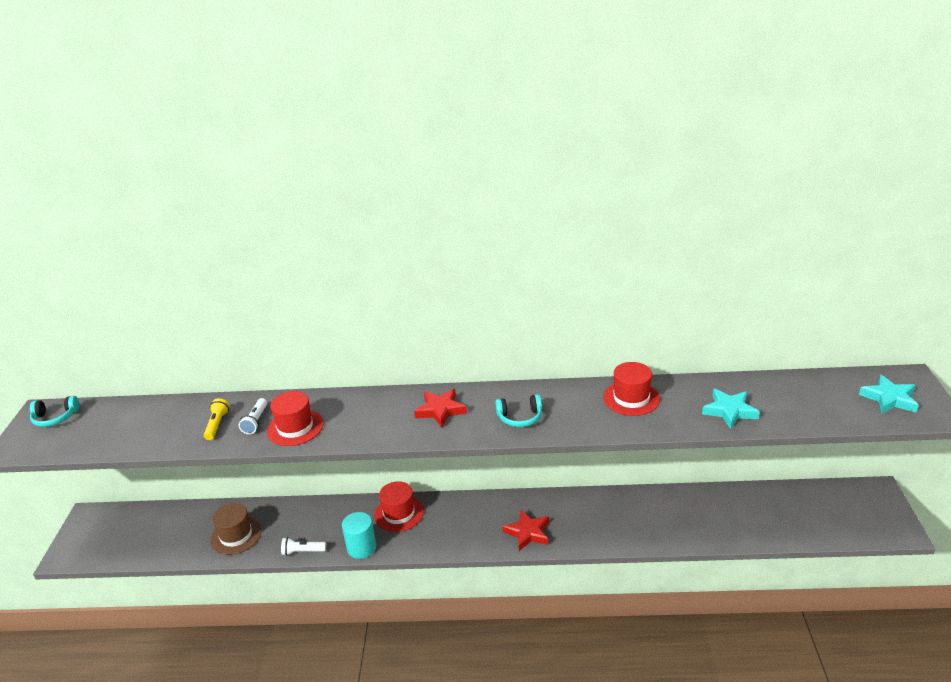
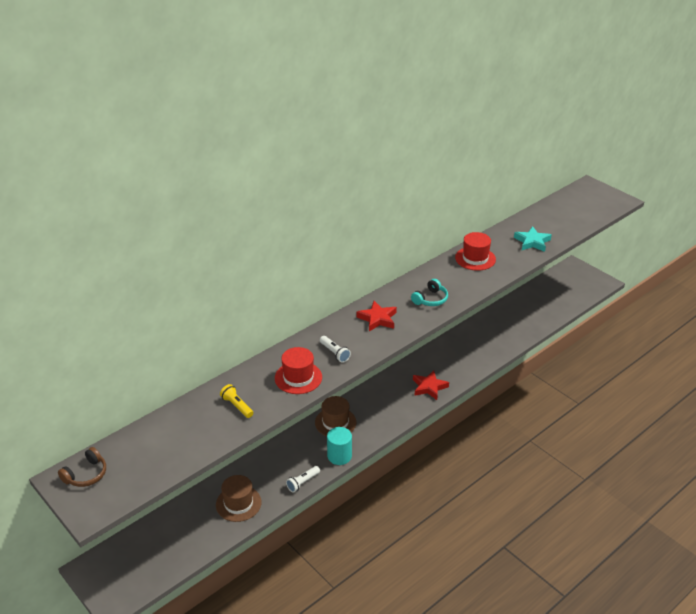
camera: 45 degrees left, 5 degrees up
turquoise headphones [30,396,79,427] -> brown headphones [58,447,106,487]
white flashlight [239,398,267,434] -> white flashlight moved to [320,336,351,363]
red hat [374,481,424,532] -> brown hat [315,396,356,436]
turquoise star [859,375,919,414] -> none

